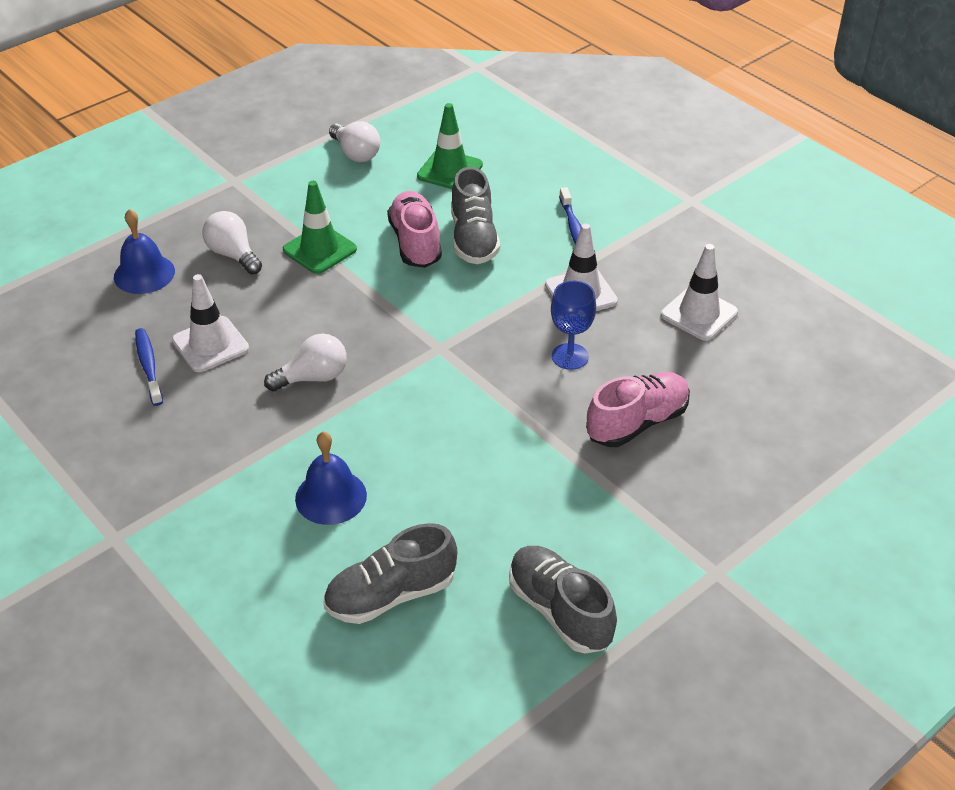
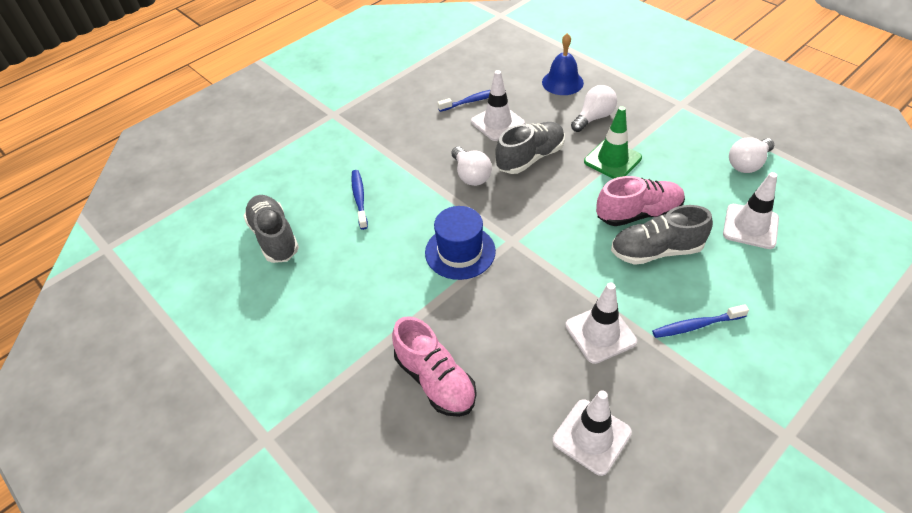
camera: 90 degrees right, 5 degrees up
blue bell [295,431,367,525] -> blue toothbrush [351,170,368,230]
green traffic cone [417,103,483,189] -> white traffic cone [723,172,779,249]
grey shoe [509,546,617,654] -> grey shoe moved to [495,122,565,174]
blue goblet [551,281,596,370] -> none
none -> blue hat [425,206,496,280]

